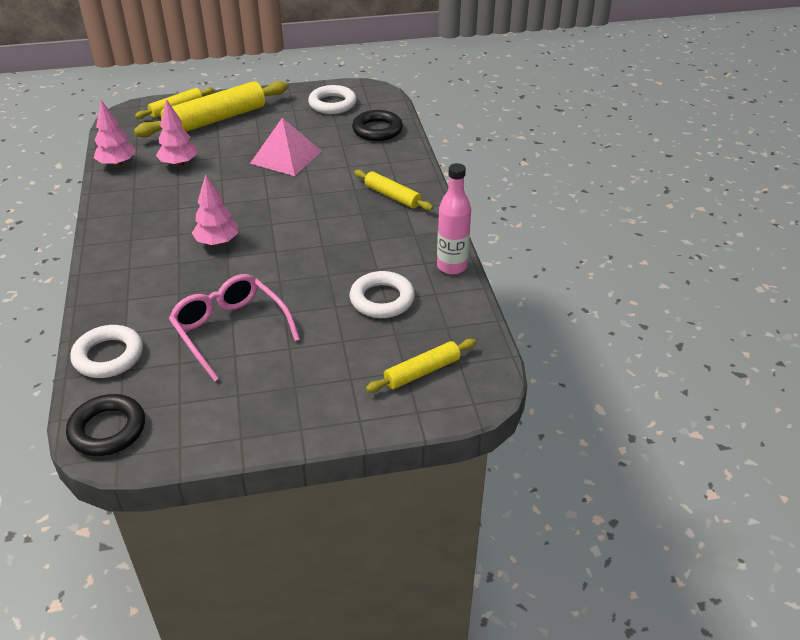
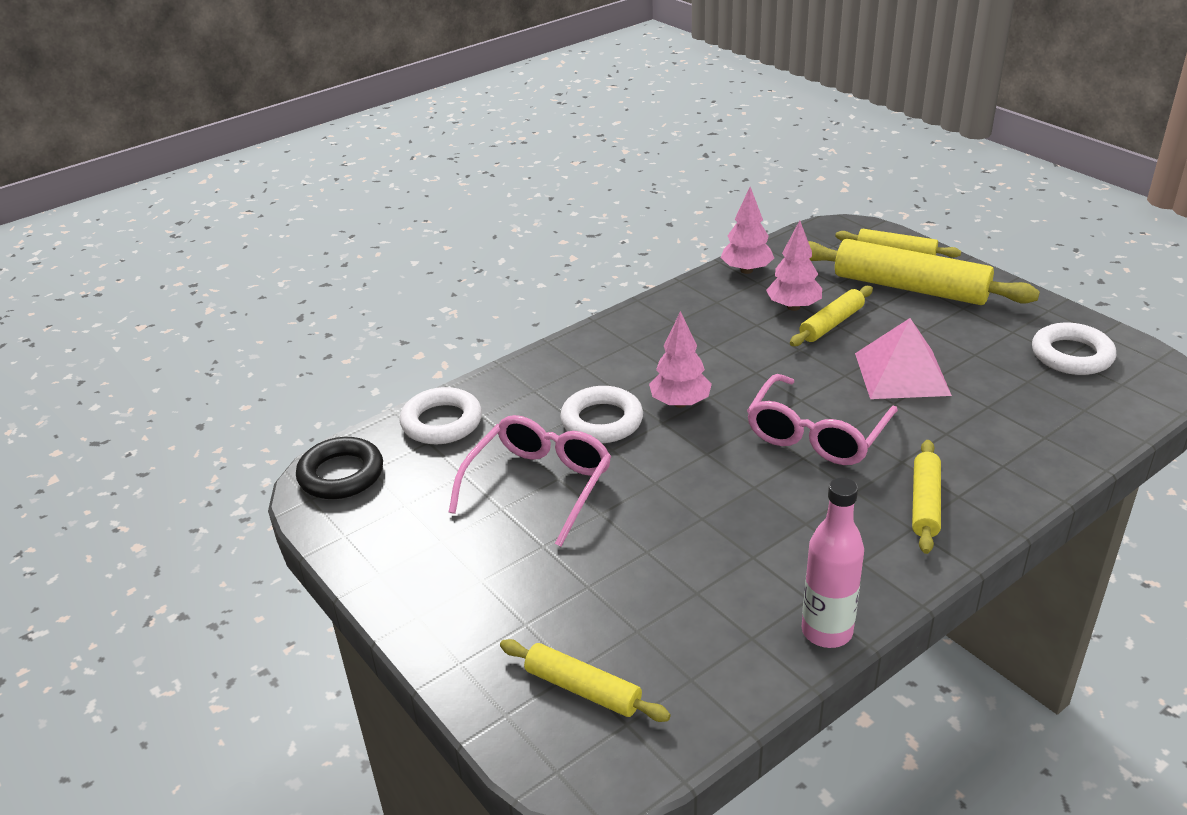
camera: 65 degrees right, 5 degrees down
white ring [350,271,415,318] -> white ring moved to [560,386,643,443]
black ring [352,110,403,141] -> none
none -> pink glasses [747,374,898,465]
none -> yellow rolling pin [790,286,873,346]

